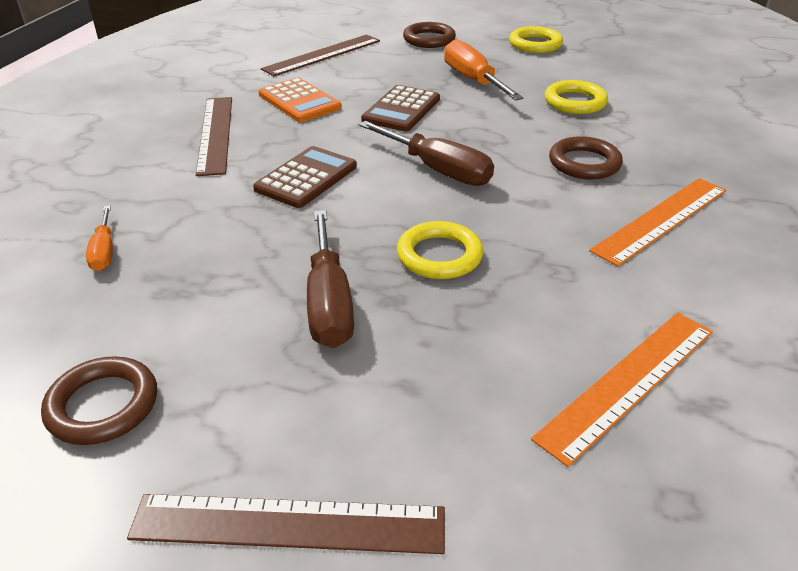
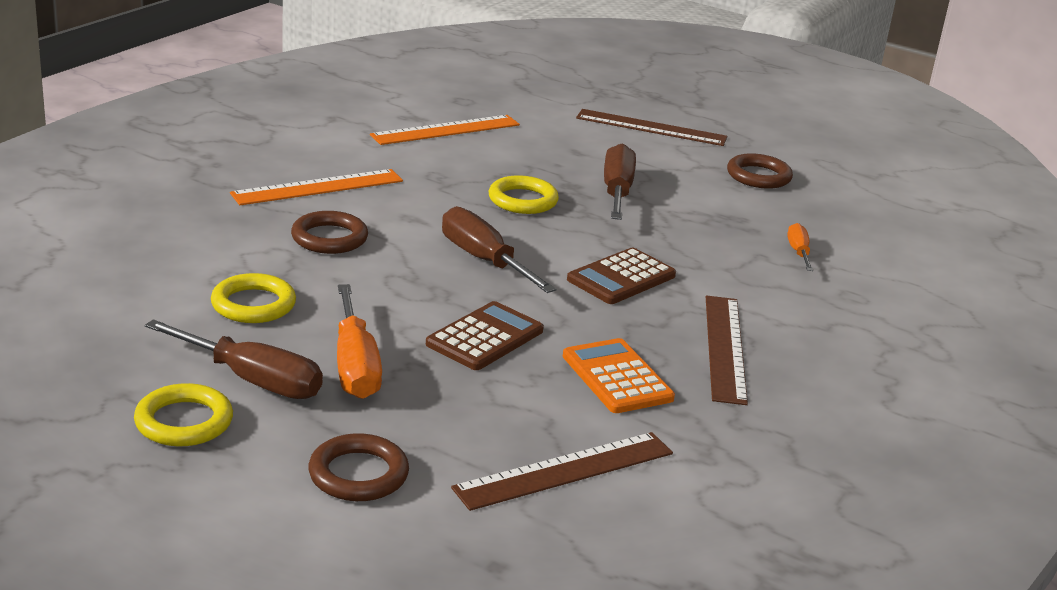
camera: 170 degrees left, 10 degrees down
none -> brown screwdriver [145,319,323,399]

